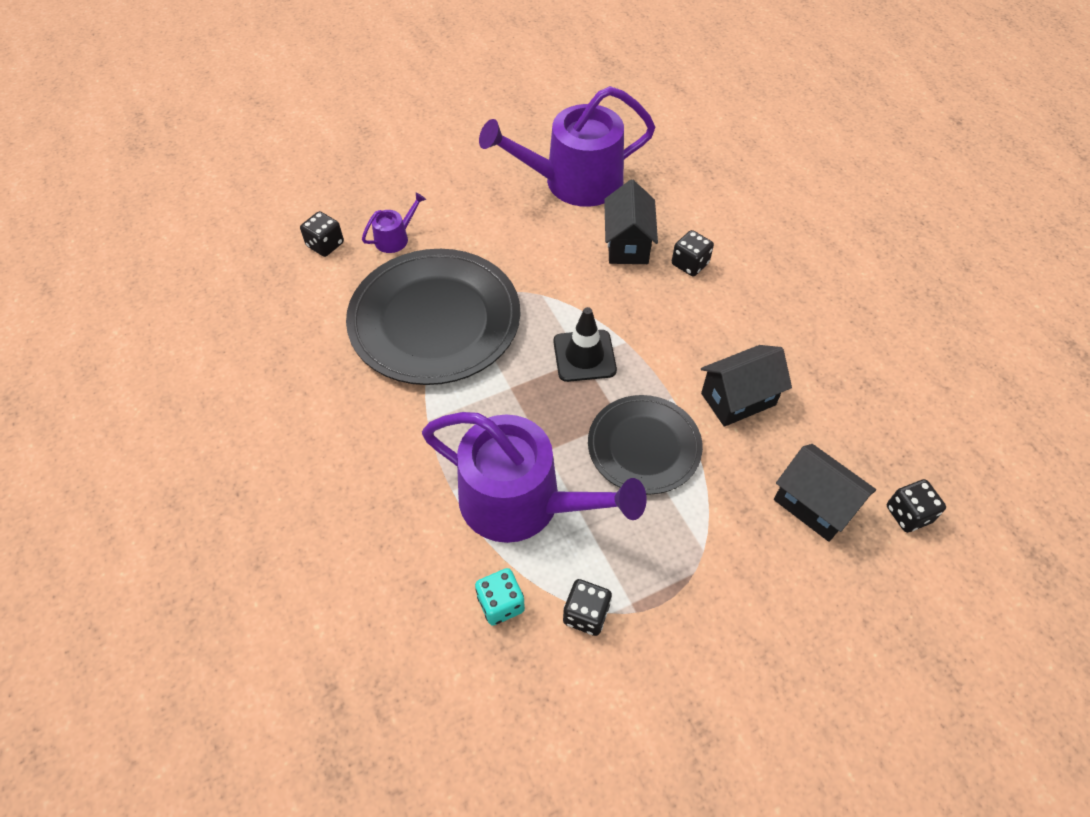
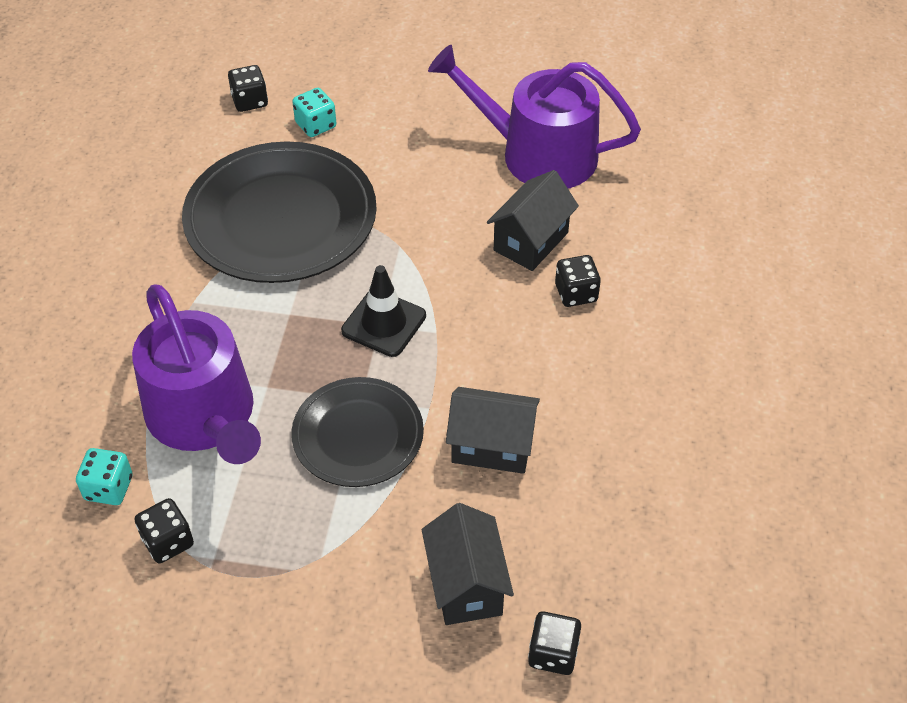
camera: 35 degrees right, 5 degrees down
purple watering can [362,192,426,253] -> turquoise dice [292,88,336,137]

